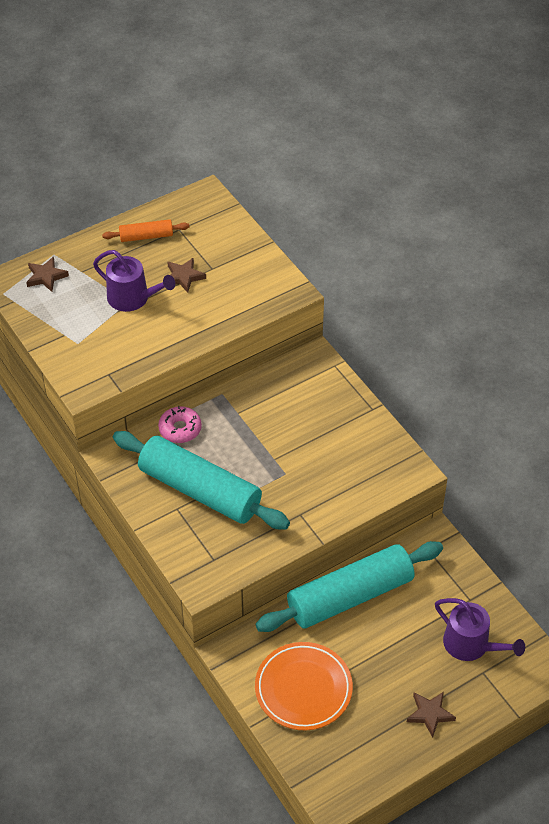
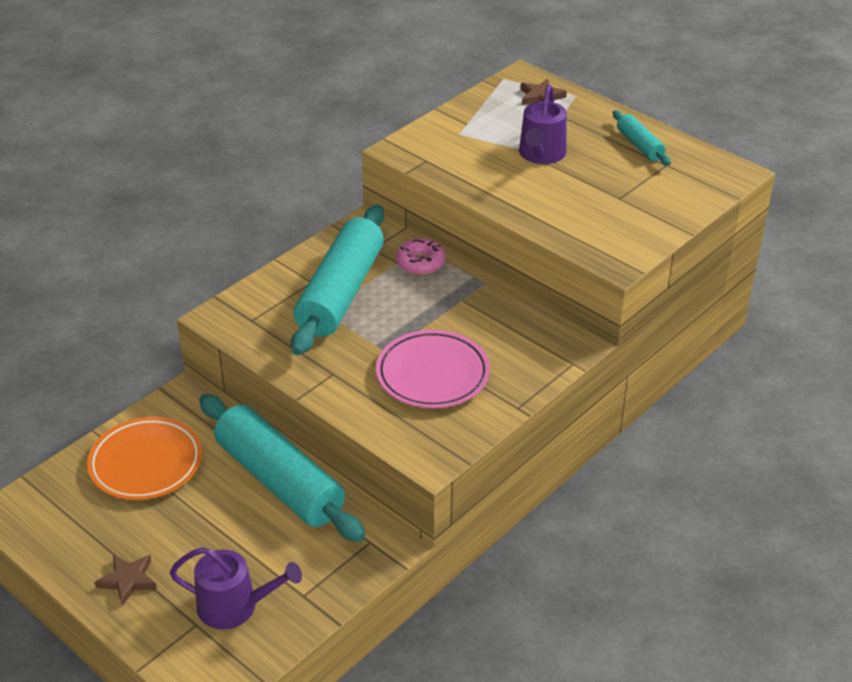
camera: 75 degrees right, 10 degrees down
orange rolling pin [102,219,189,242] -> turquoise rolling pin [613,110,671,166]
brown star [167,258,206,293] -> none
purple watering can [435,598,525,661] -> purple watering can turned 105 degrees counterclockwise [169,547,302,629]
none -> pink plate [376,330,490,408]

